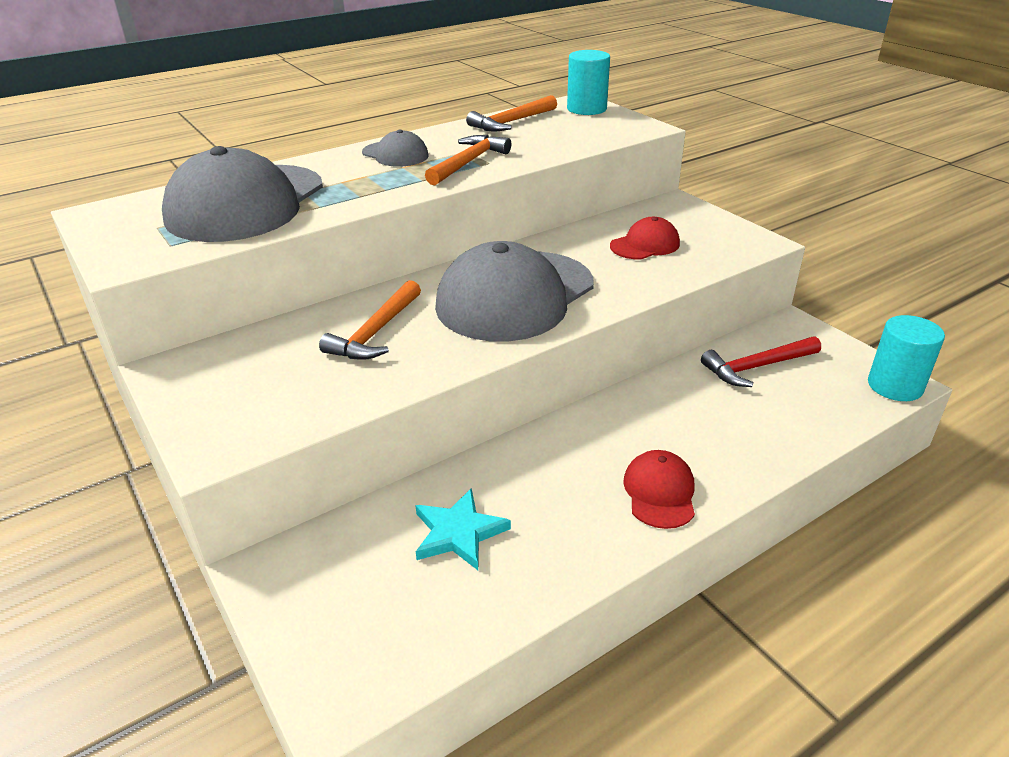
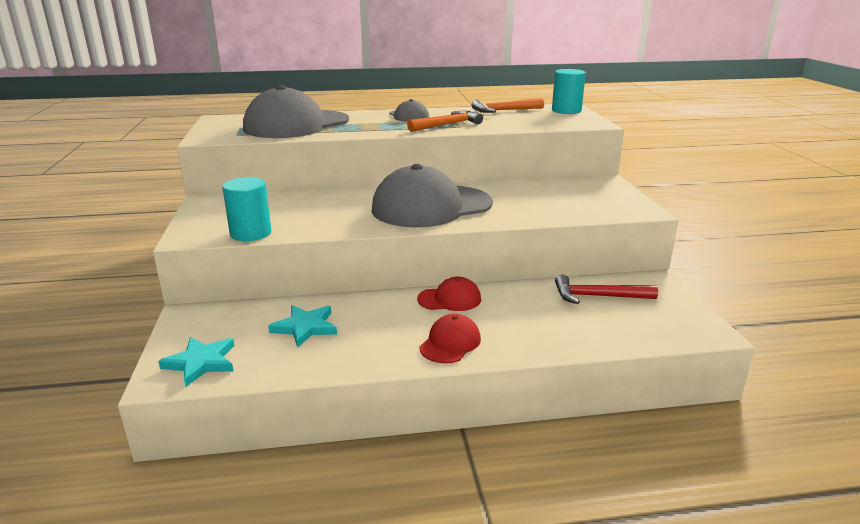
camera: 25 degrees right, 10 degrees down
orange hammer [319,280,421,360] -> none
red cap [610,217,680,260] -> red cap moved to [417,277,481,311]
turquoise cylinder [868,315,945,401] -> turquoise cylinder moved to [222,177,271,241]
none -> turquoise star [158,337,234,387]

